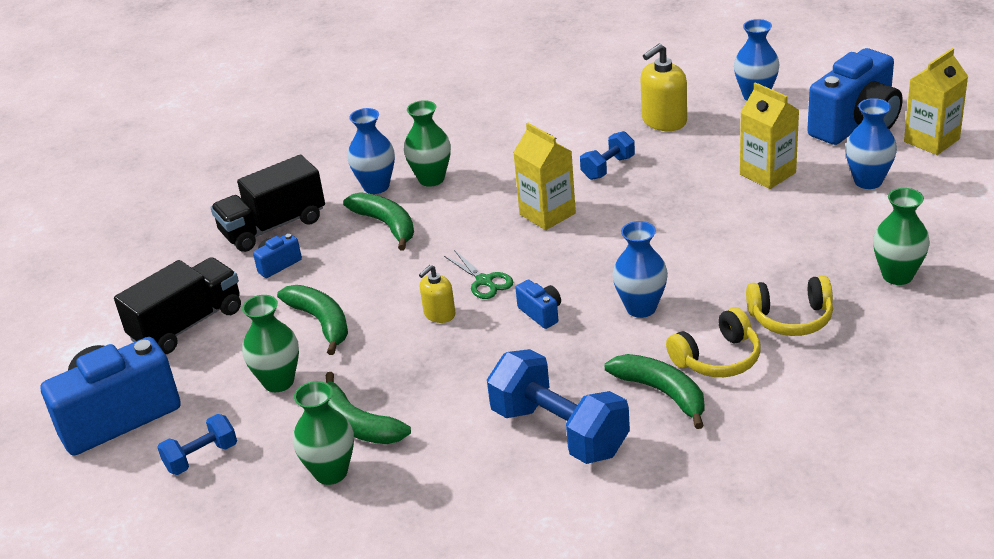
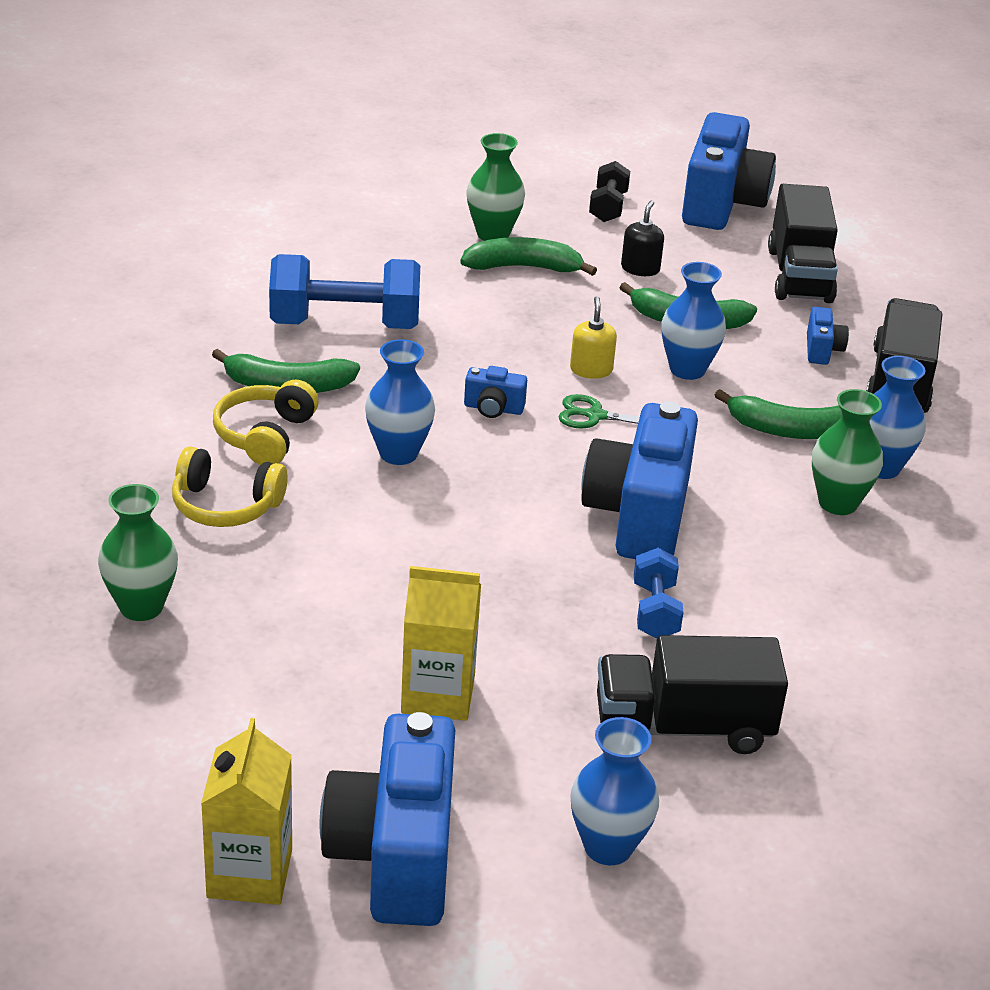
camera: 130 degrees right, 0 degrees up
blue dumbbell [157,414,237,475] -> black dumbbell [589,161,630,222]
green vase [242,295,299,392] -> black soap dispenser [621,200,664,276]
yellow carton [513,123,576,230] -> blue camera [581,401,698,559]
yellow soap dispenser [640,44,687,131] -> black truck [597,635,788,754]
yellow headphones [746,276,833,336] -> yellow headphones turned 120 degrees counterclockwise [172,447,288,527]
blue vase [845,98,897,189] -> blue vase moved to [662,262,726,380]

